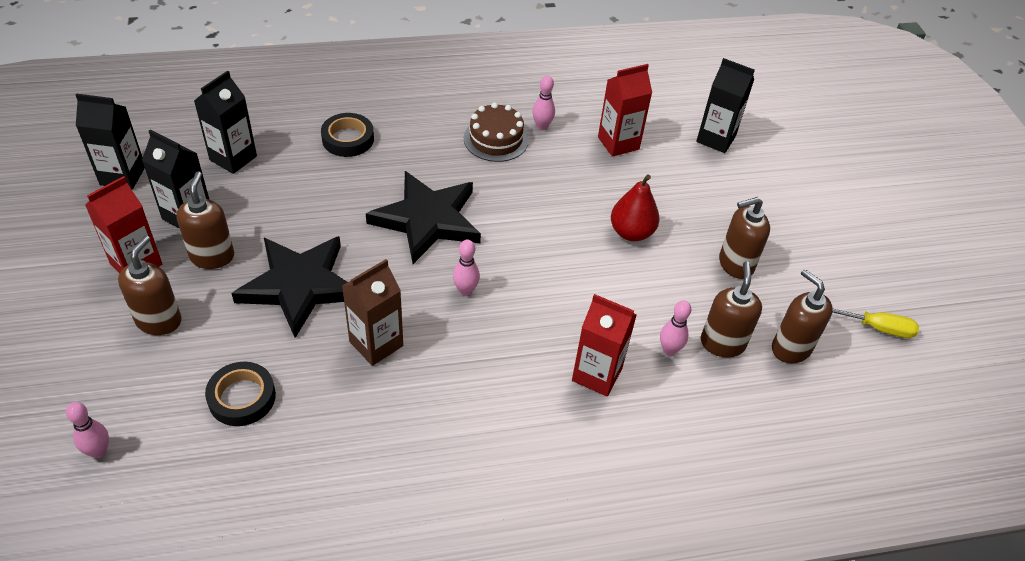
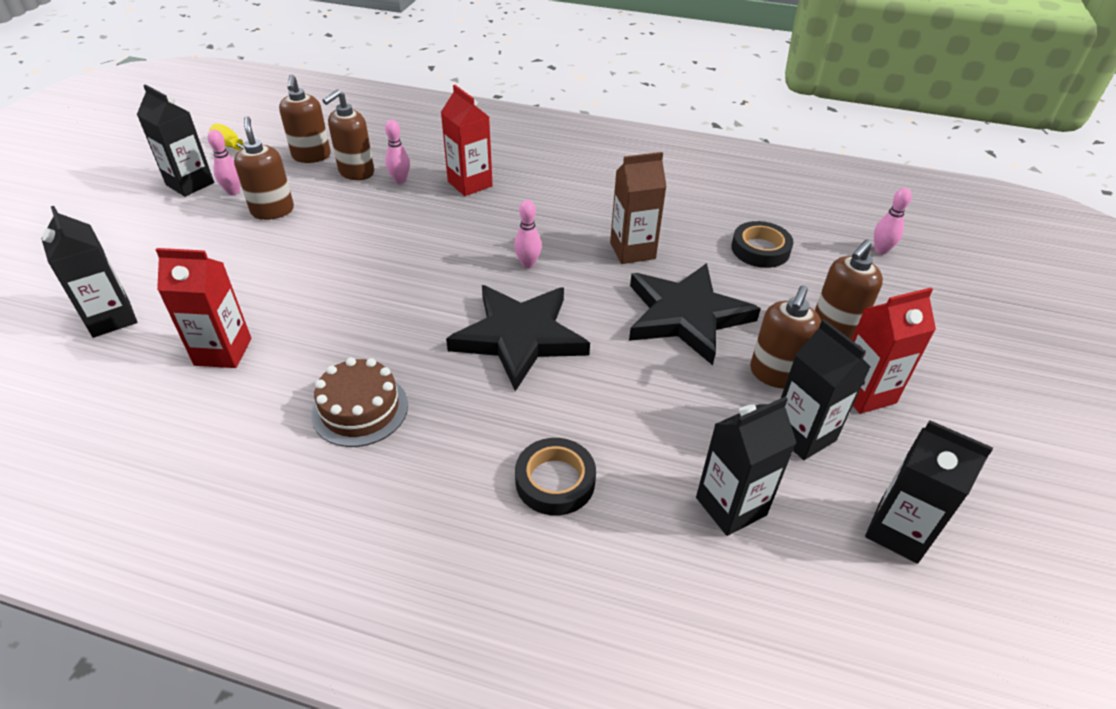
camera: 150 degrees left, 5 degrees down
pink bowling pin [532,75,555,130] -> pink bowling pin moved to [208,130,241,195]
red pear [611,174,660,241] -> none
brown soap dispenser [719,197,770,279] -> brown soap dispenser turned 120 degrees counterclockwise [234,116,294,220]
none -> black carton [137,85,214,197]

